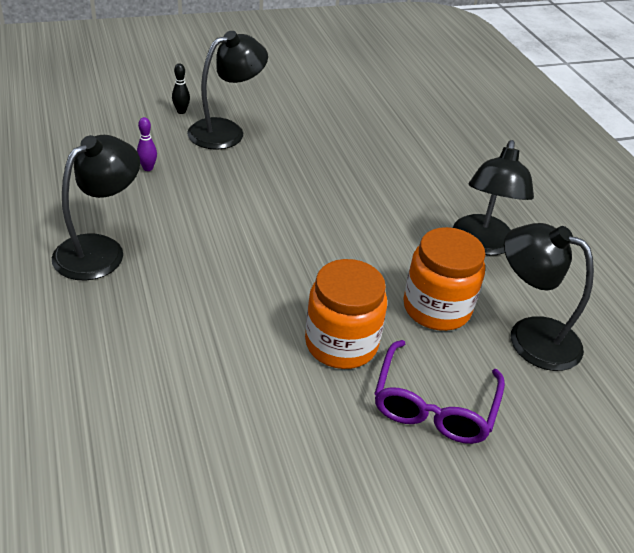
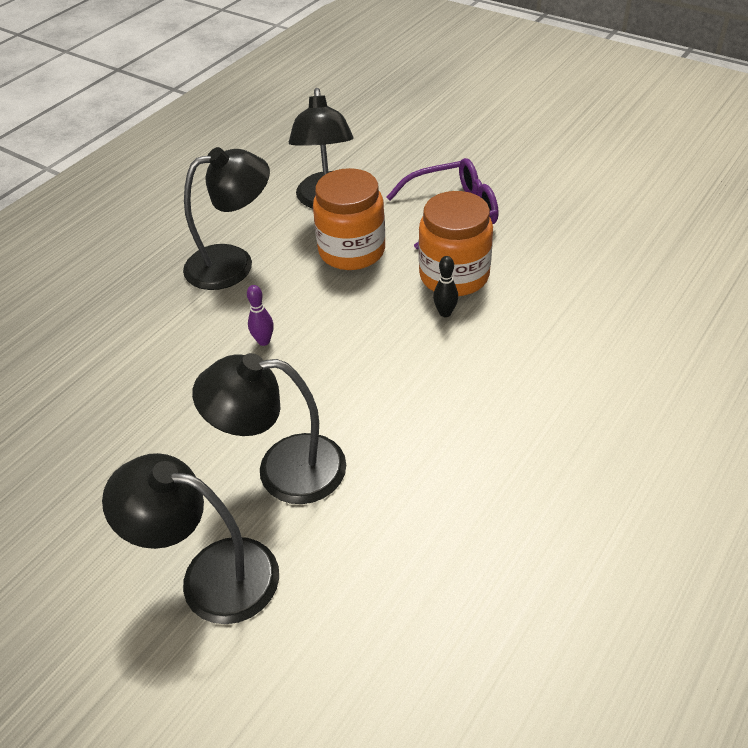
camera: 120 degrees left, 5 degrees up
black lamp [52,135,140,281] -> black lamp moved to [192,353,346,504]
purple bowling pin [137,117,157,171] -> purple bowling pin moved to [247,285,274,346]
black bowling pin [172,63,190,114] -> black bowling pin moved to [433,256,458,317]

